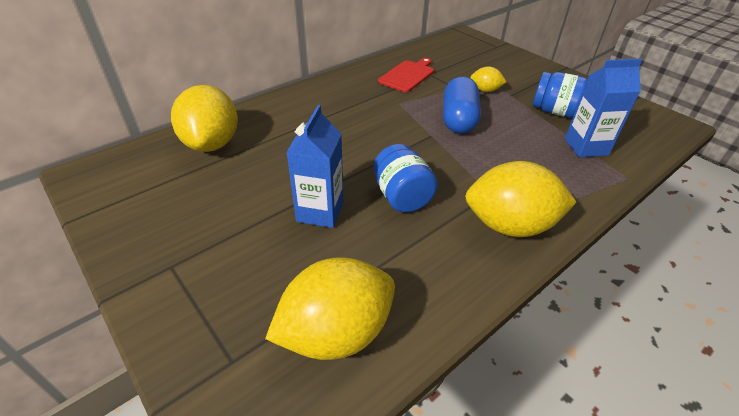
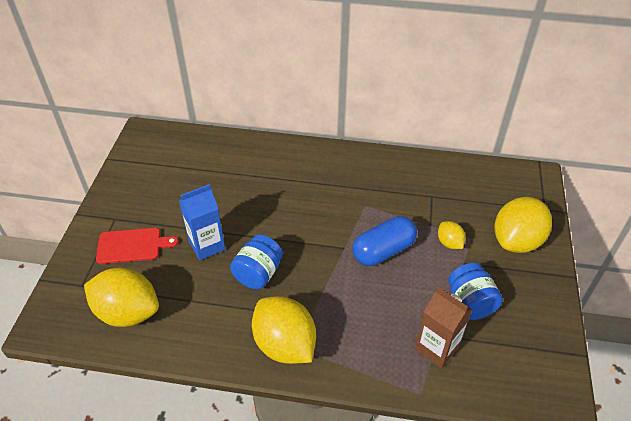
camera: 50 degrees right, 5 degrees up
yellow lemon [171,85,238,152] -> yellow lemon moved to [494,197,552,253]
red cutting board [378,58,434,92] -> red cutting board moved to [96,228,179,264]
blue carton [565,59,642,157] -> brown carton [415,287,473,369]

